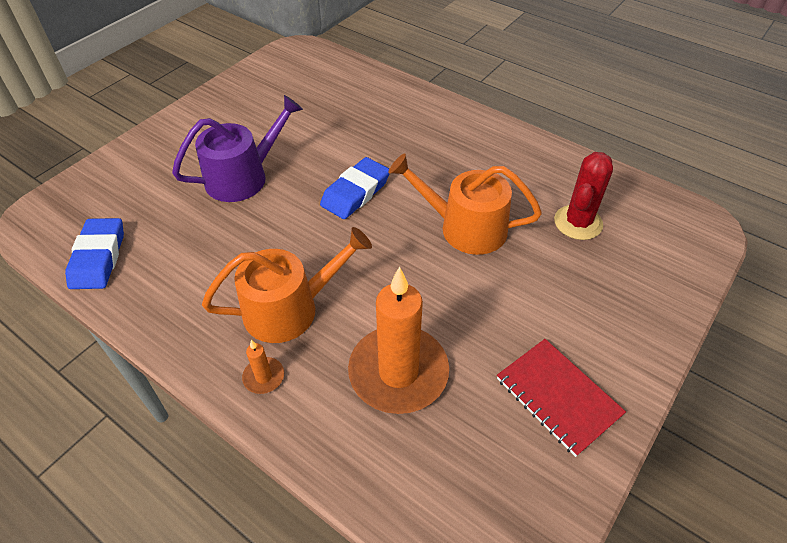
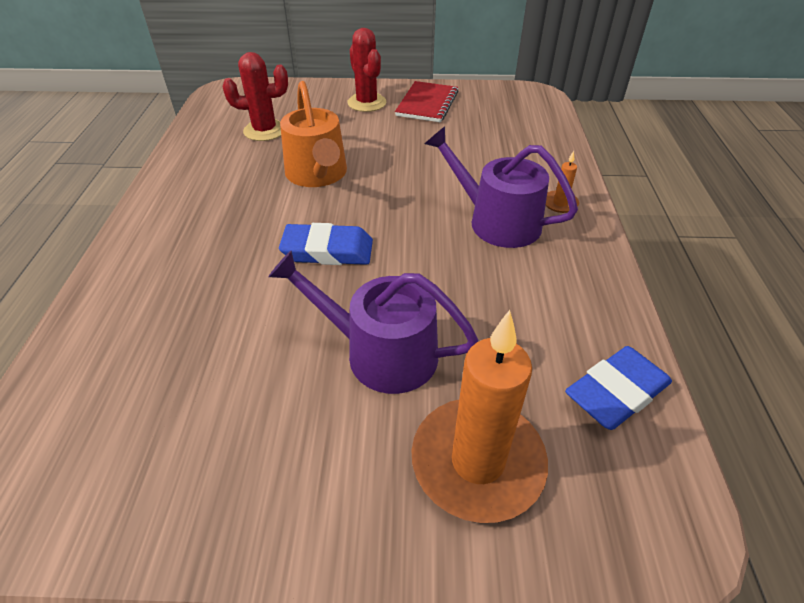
camera: 125 degrees left, 5 degrees down
orange watering can [202,227,372,343] -> purple watering can [425,126,578,248]
orange candle [348,266,449,414] -> orange candle moved to [411,310,548,523]
none -> red cactus [347,28,386,112]

